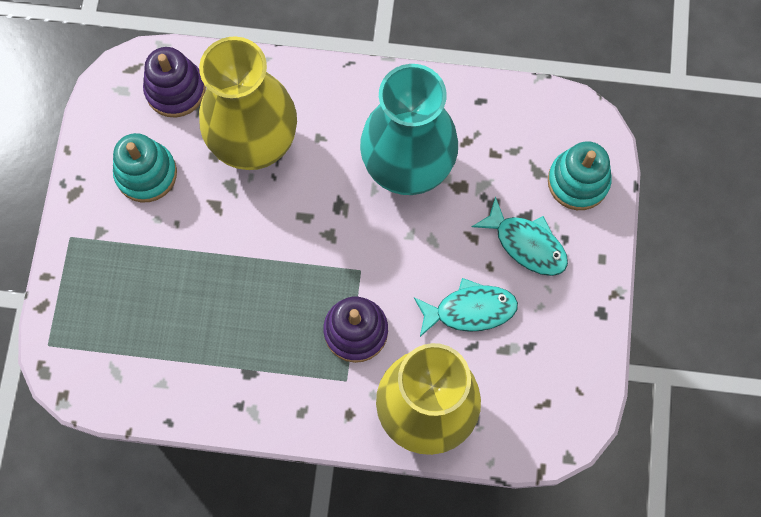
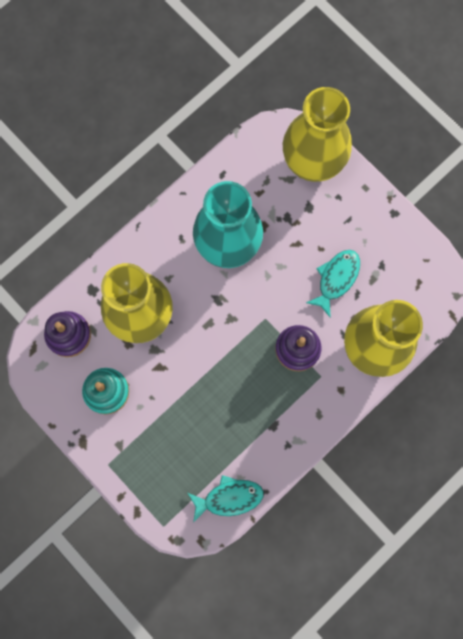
camera: 50 degrees left, 5 degrees up
turquoise fish [472,196,568,276] -> turquoise fish moved to [188,475,264,523]
turquoise stacking toy [548,141,612,210] -> yellow vase [283,87,352,182]

